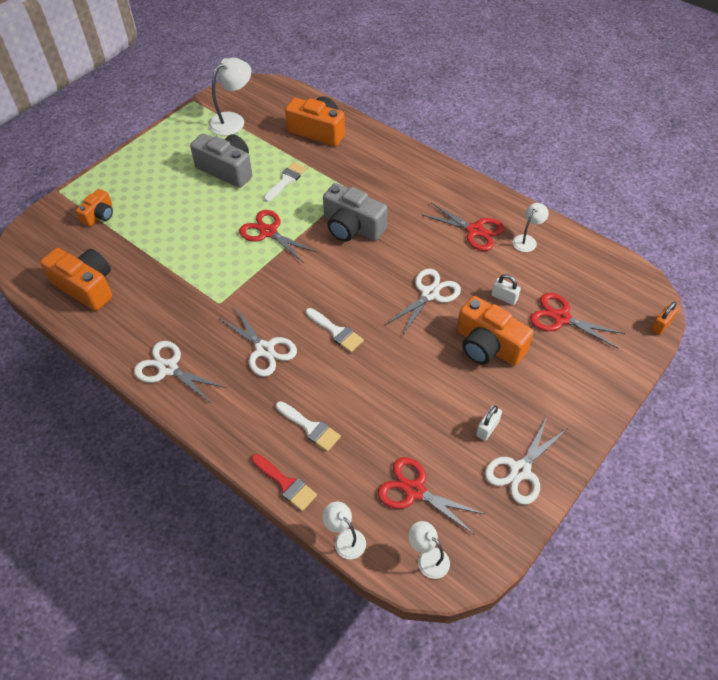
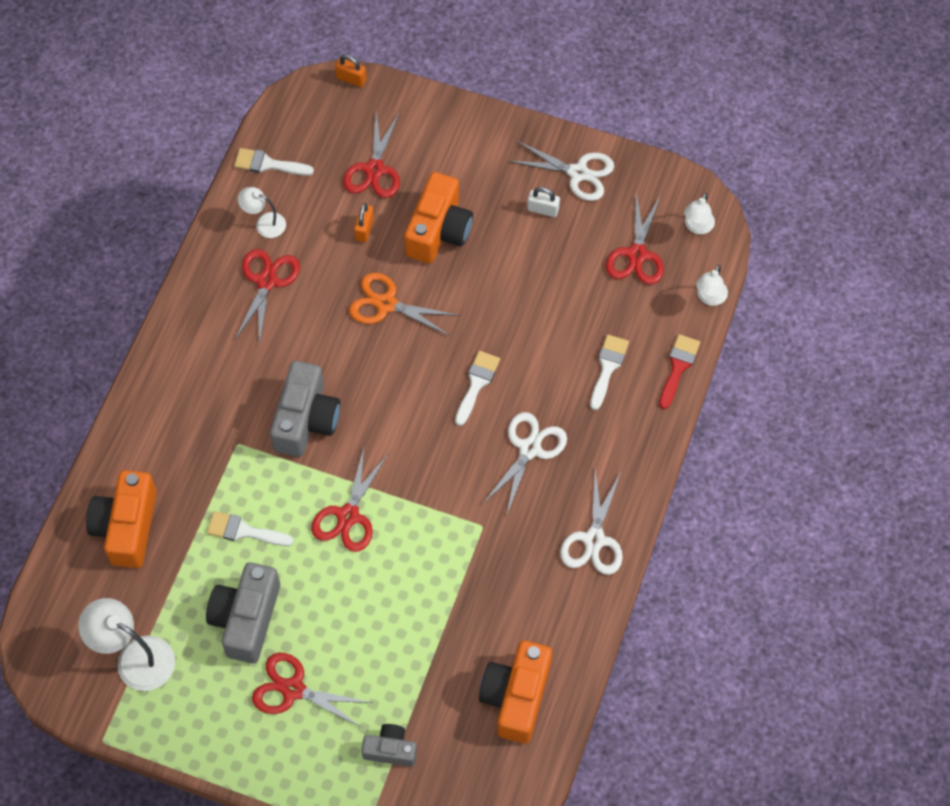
camera: 110 degrees left, 10 degrees up
orange camera [76,189,113,227] -> grey camera [361,724,417,767]
white scissors [385,269,461,336] -> orange scissors [349,273,459,336]
white padlock [491,274,521,305] -> orange padlock [354,203,374,242]
none -> white brush [234,148,314,176]
none -> red scissors [252,653,373,728]

